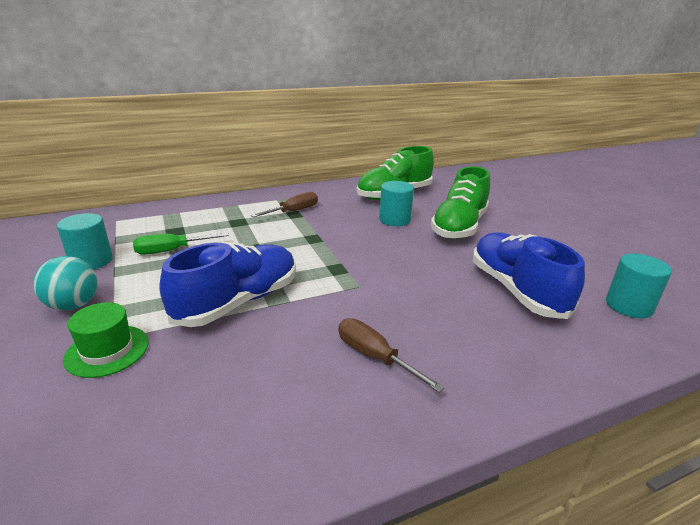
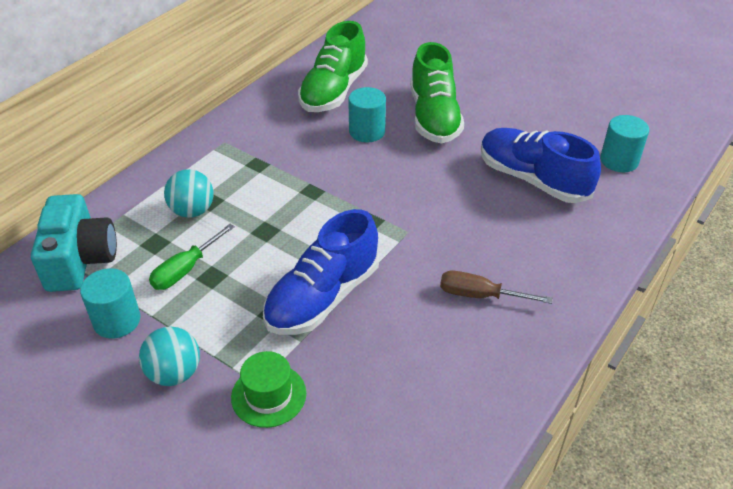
camera: 30 degrees left, 15 degrees up
blue shoe [160,242,296,327] -> blue shoe turned 150 degrees counterclockwise [263,209,379,335]
brown screwdriver [251,192,318,217] -> none
none -> turquoise camera [31,194,117,292]
none -> turquoise ball [164,169,214,218]

